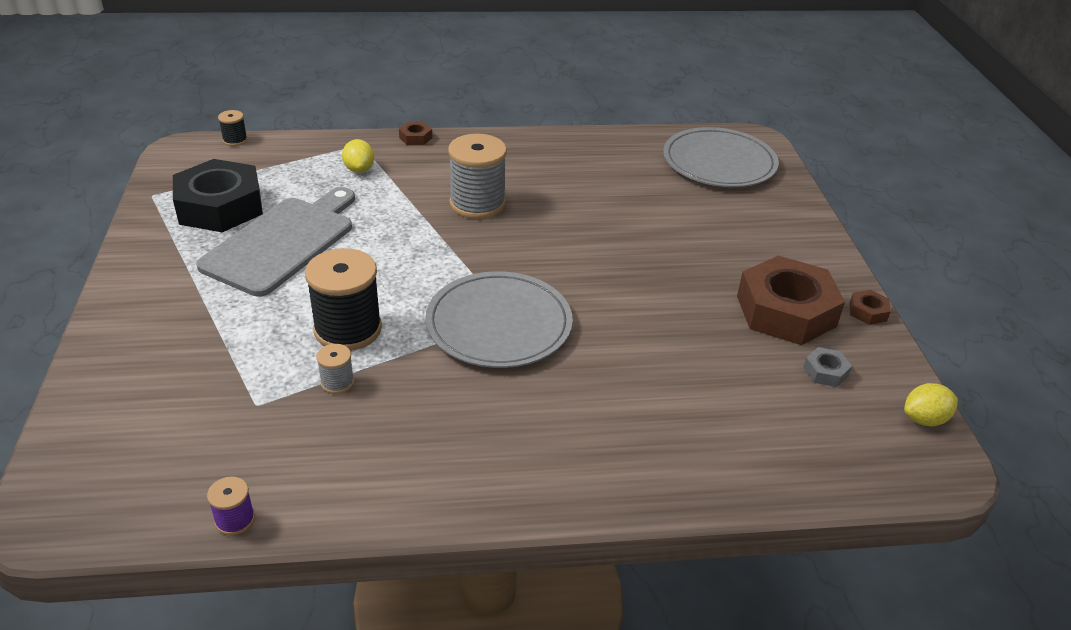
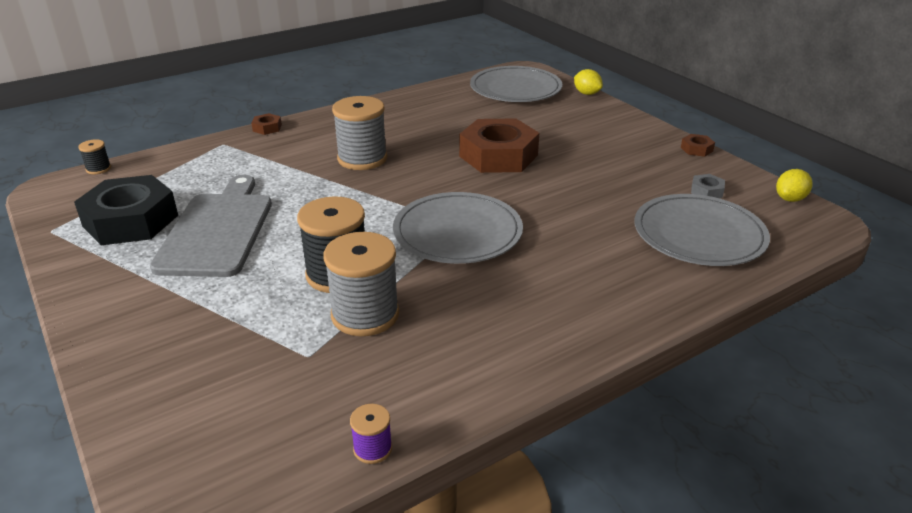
camera: 25 degrees left, 5 degrees down
grey spool [317,344,354,394] -> grey spool [323,232,399,336], size x2.15
yellow lemon [342,139,374,173] -> yellow lemon moved to [574,69,603,95]
brown nut [737,255,845,345] -> brown nut moved to [459,119,539,173]
none -> grey plate [634,194,770,266]

